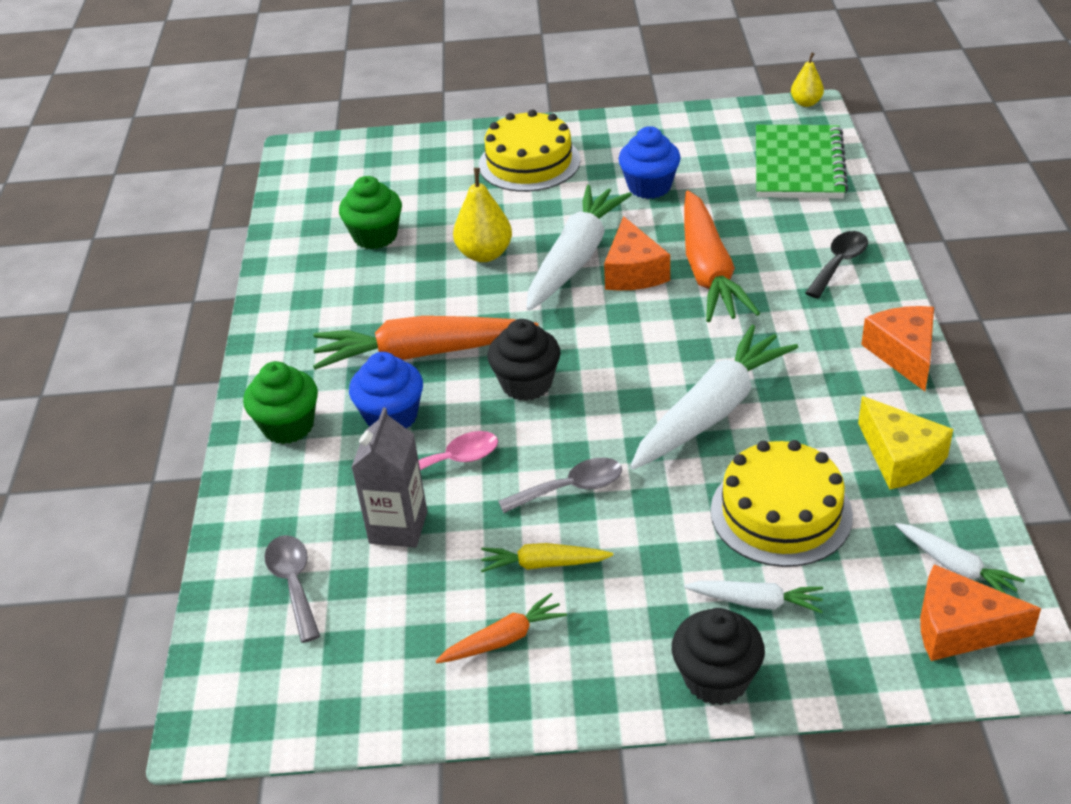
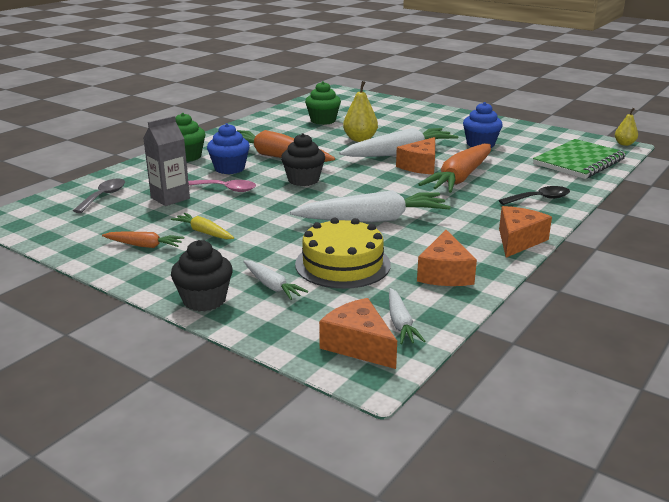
camera: 35 degrees right, 15 degrees down
yellow cake [479,110,580,192] -> none
grey spoon [498,457,622,513] -> none
yellow cheese [858,396,953,489] -> orange cheese [417,230,477,286]

